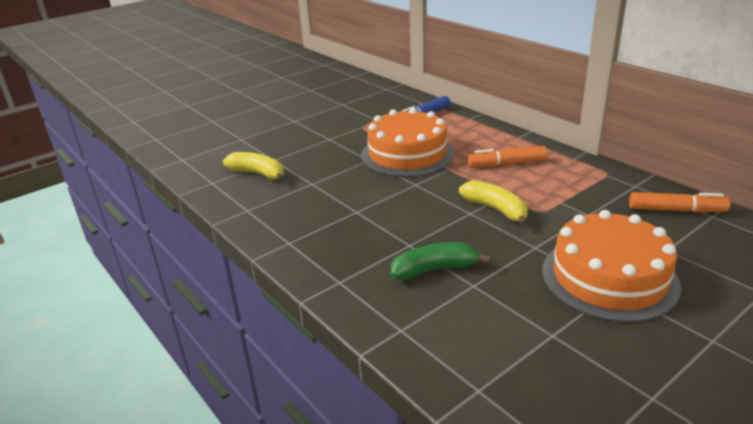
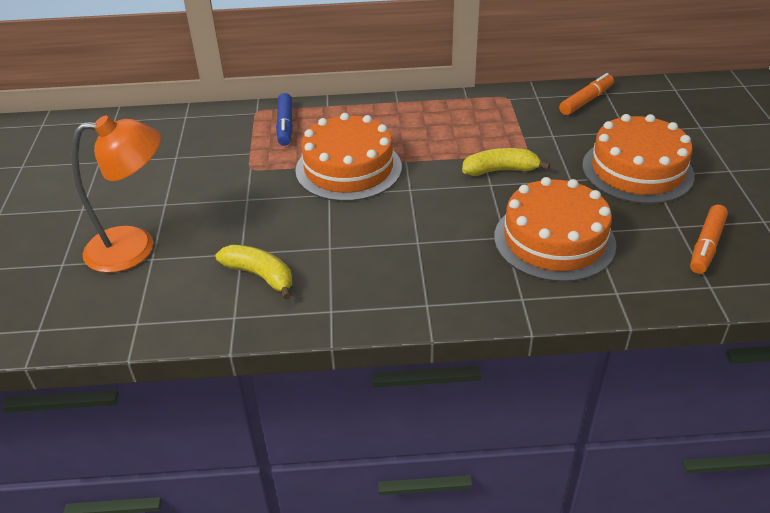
camera: 55 degrees left, 10 degrees up
yellow banana [223,152,284,182] -> yellow banana turned 60 degrees clockwise [216,245,292,300]
green banana [391,242,491,280] -> orange cake [494,177,616,282]
orange marker [468,146,548,167] -> orange marker moved to [690,205,728,274]
none -> orange lamp [71,115,161,273]

